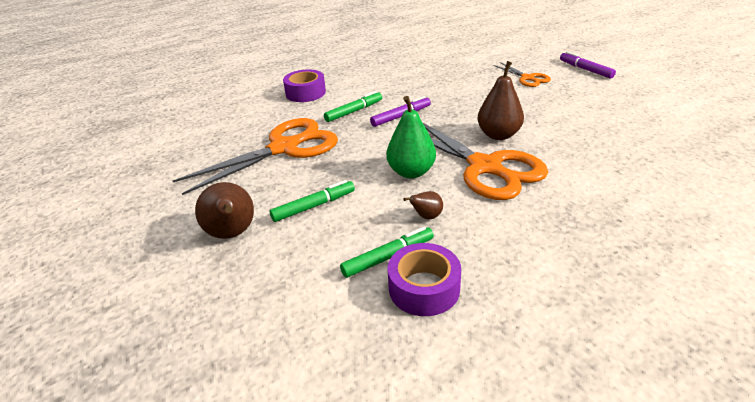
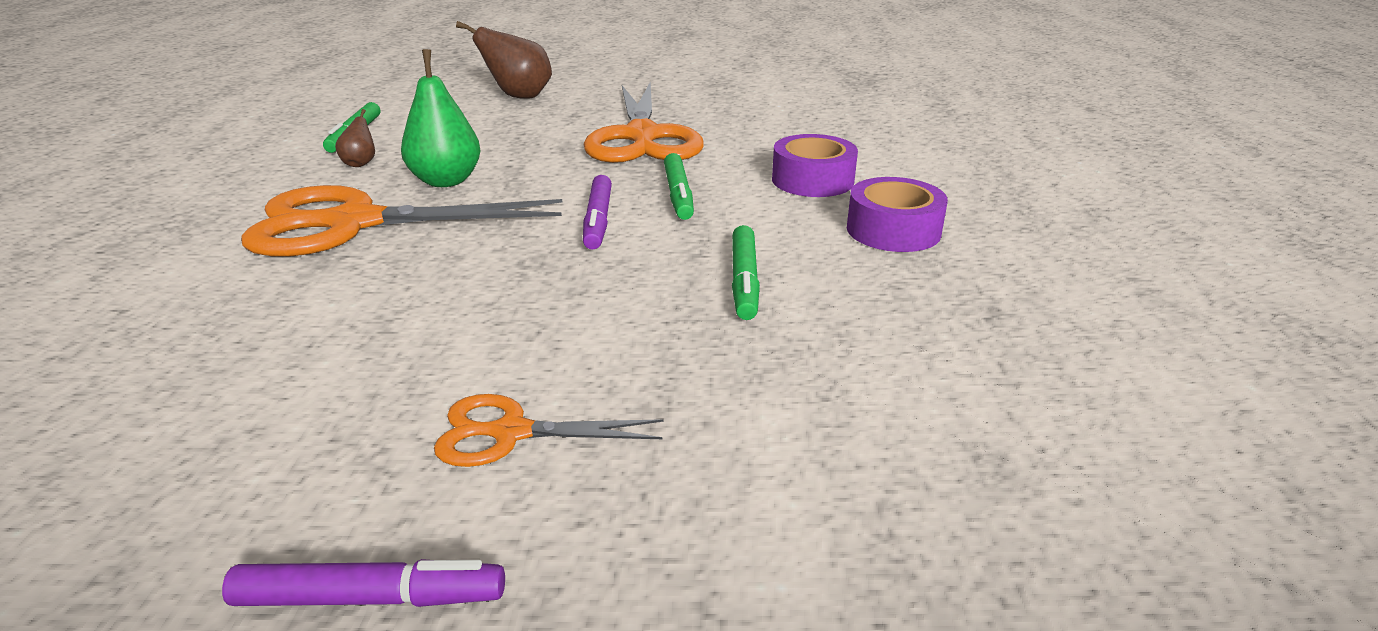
camera: 120 degrees right, 5 degrees down
green marker [270,180,355,222] -> green marker moved to [732,225,760,320]
purple tape [388,243,461,316] -> purple tape moved to [847,177,948,252]
brown pear [477,61,524,140] -> none

